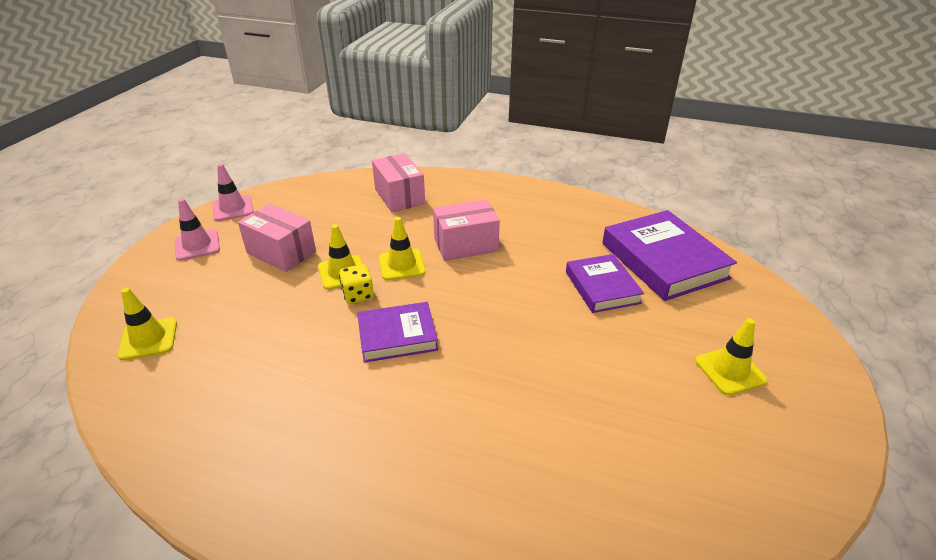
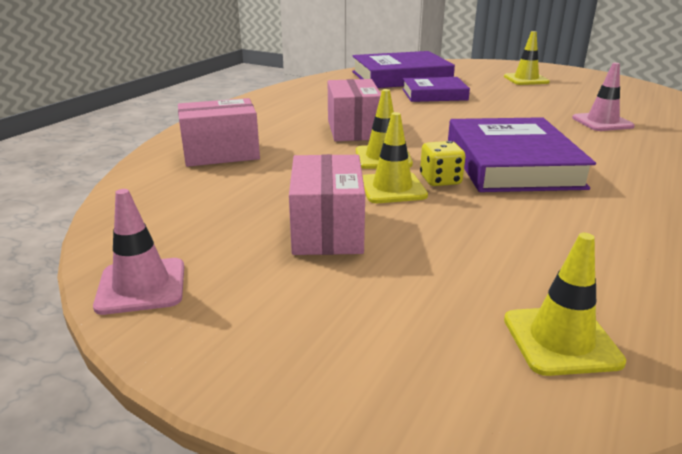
camera: 80 degrees left, 10 degrees down
pink traffic cone [175,198,220,261] -> pink traffic cone moved to [572,63,635,131]
pink box [238,204,316,272] -> pink box turned 45 degrees counterclockwise [289,154,365,255]
purple book [357,302,438,363] -> purple book [448,117,596,192], size x1.62

